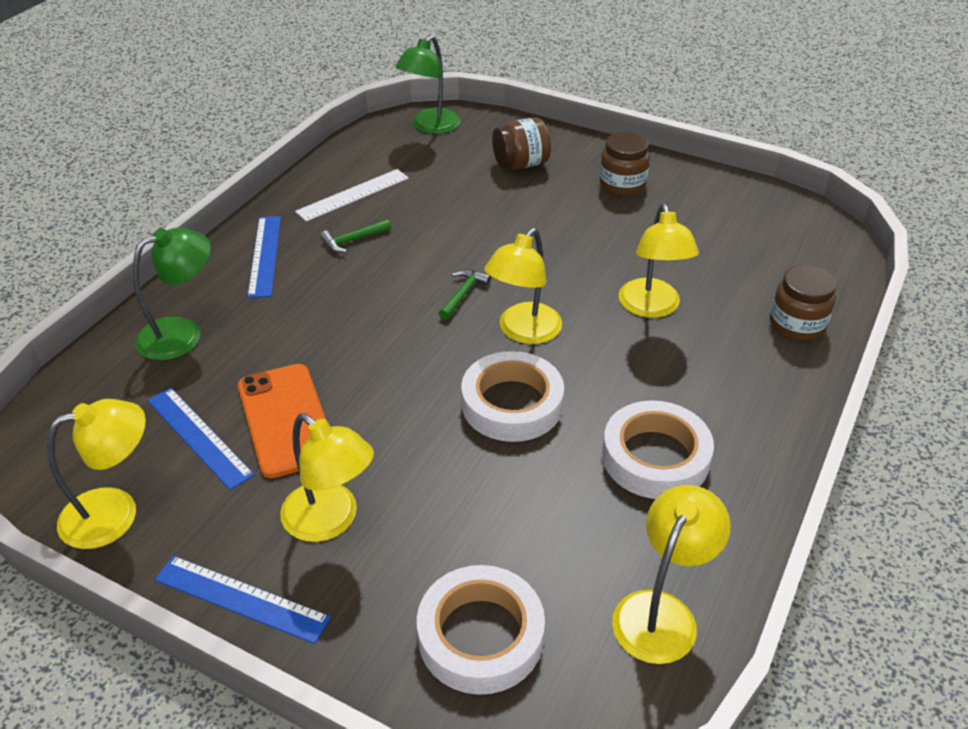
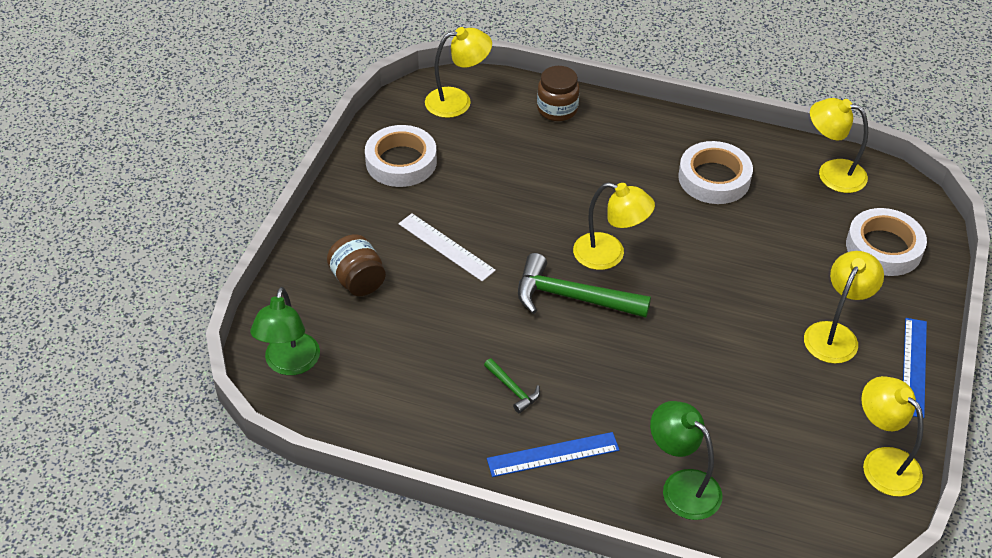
camera: 100 degrees left, 5 degrees up
blue ruler [147,388,254,490] -> none
orange phone [238,364,326,478] -> none
white ruler [295,169,409,222] -> white ruler moved to [398,213,496,281]
green lamp [395,35,461,134] -> green lamp turned 75 degrees clockwise [250,287,320,375]
green hammer [438,269,491,320] -> green hammer [518,253,651,318], size x2.07
white tape [461,351,564,442] -> white tape moved to [365,125,437,187]
brown jar [599,132,650,196] -> none
yellow lamp [619,204,699,318] -> yellow lamp moved to [425,27,492,118]

